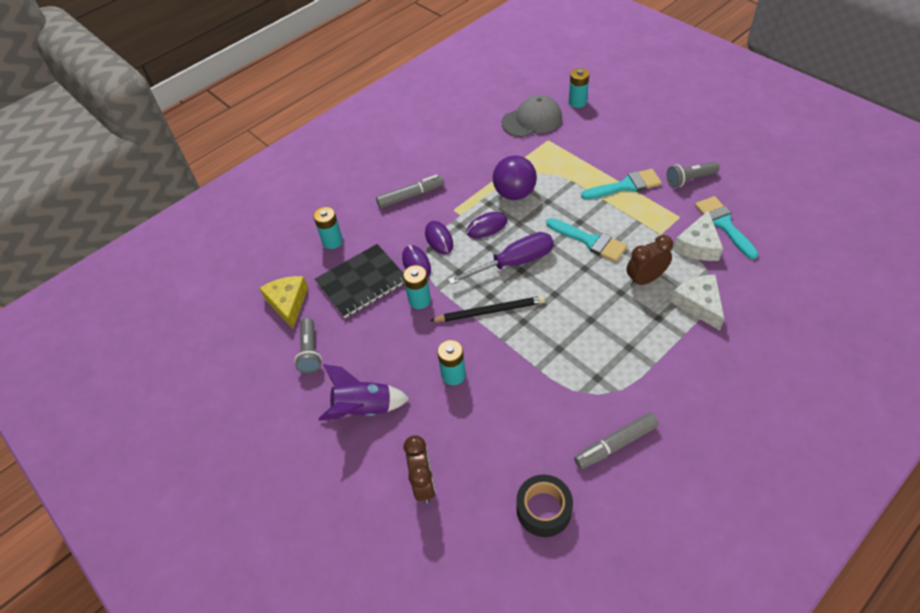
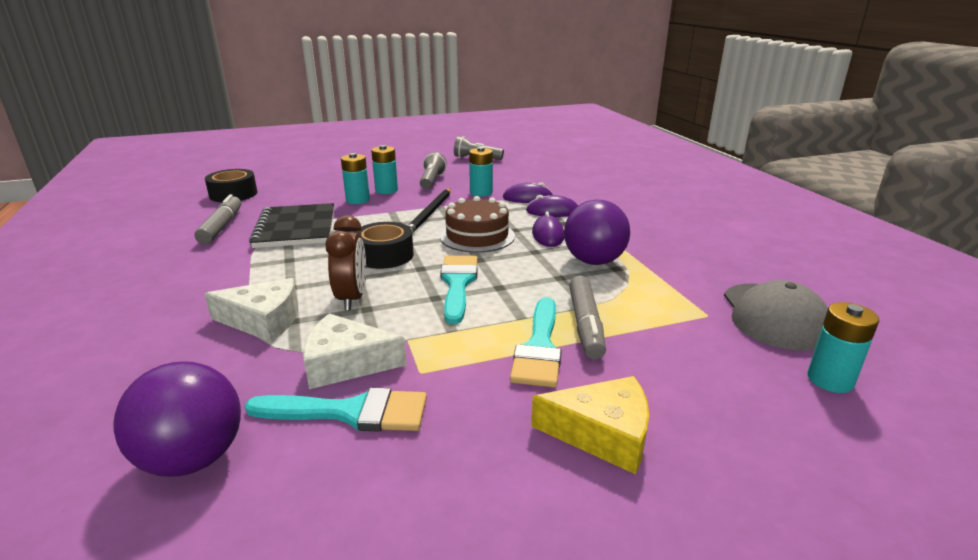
camera: 110 degrees right, 25 degrees down
yellow cheese [259,276,308,329] -> yellow cheese moved to [531,376,649,474]
turquoise battery [313,207,343,249] -> turquoise battery moved to [341,153,370,204]
black notebook [315,244,404,318] -> black notebook moved to [249,203,334,248]
purple rocket [319,364,410,421] -> none
grey marker [376,175,444,208] -> grey marker moved to [569,276,606,360]
brown clock [404,435,435,504] -> none
purple screwdriver [448,232,554,285] -> brown cake [440,196,515,253]
turquoise brush [546,218,627,262] -> turquoise brush turned 120 degrees clockwise [440,255,478,324]
grey flashlight [667,161,720,188] -> grey flashlight moved to [420,152,446,190]
white cheese [673,210,723,261] -> white cheese turned 45 degrees counterclockwise [303,313,407,389]
none -> purple ball [113,361,241,477]
none -> black tape [354,222,414,269]

